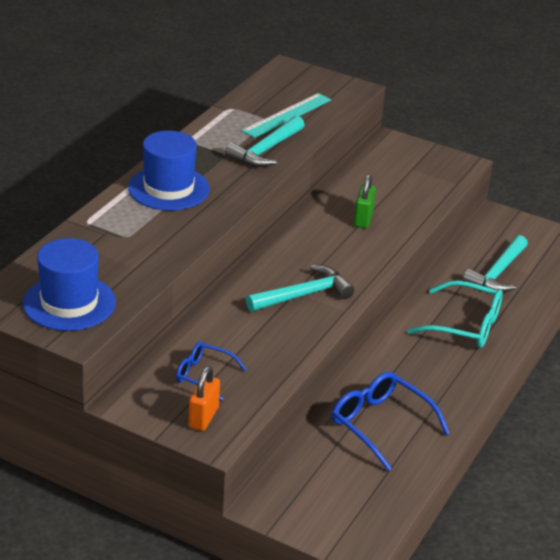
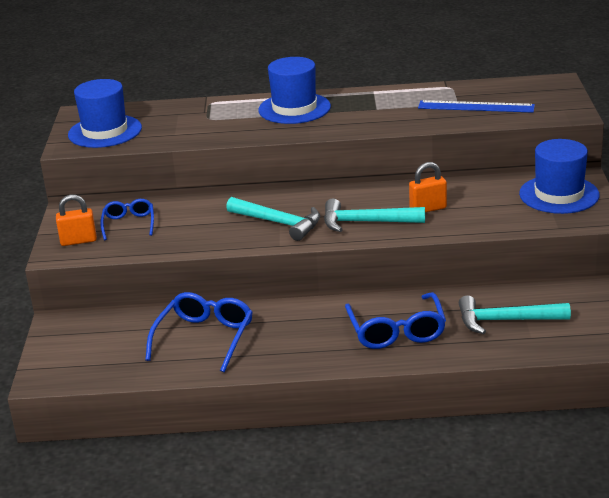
camera: 65 degrees right, 5 degrees down
turquoise hammer [225,116,304,167] -> turquoise hammer moved to [324,199,425,232]
turquoise ruler [242,93,331,138] -> blue ruler [418,100,535,113]
green padlock [354,174,376,228] -> orange padlock [409,162,447,212]
turquoise glasses [407,280,503,348] -> blue glasses [345,292,446,349]
none -> blue hat [519,139,599,214]

